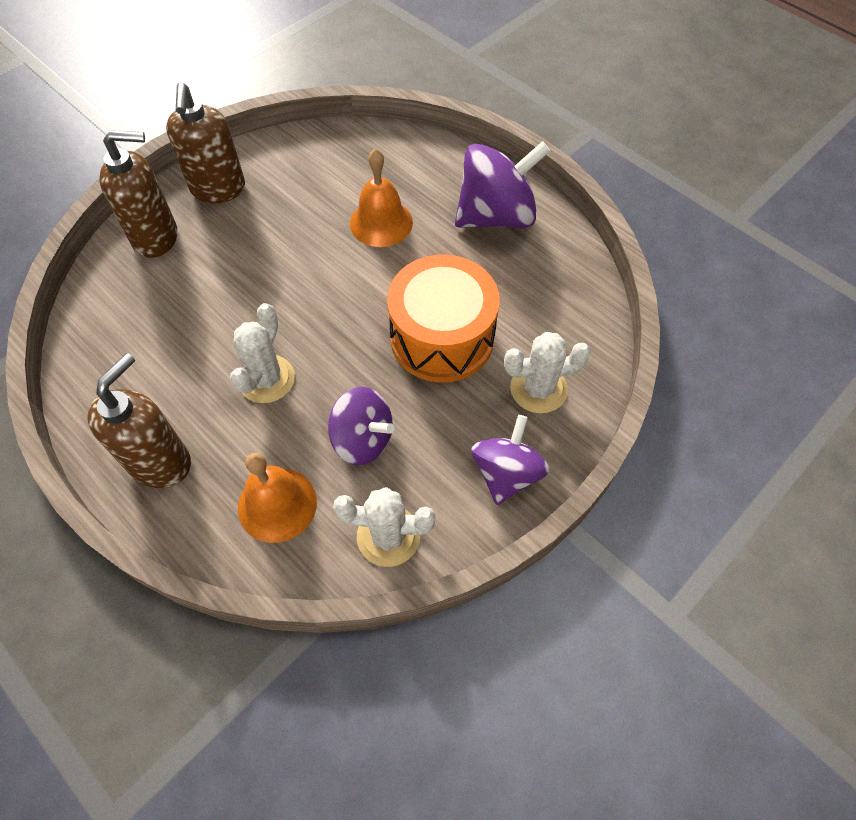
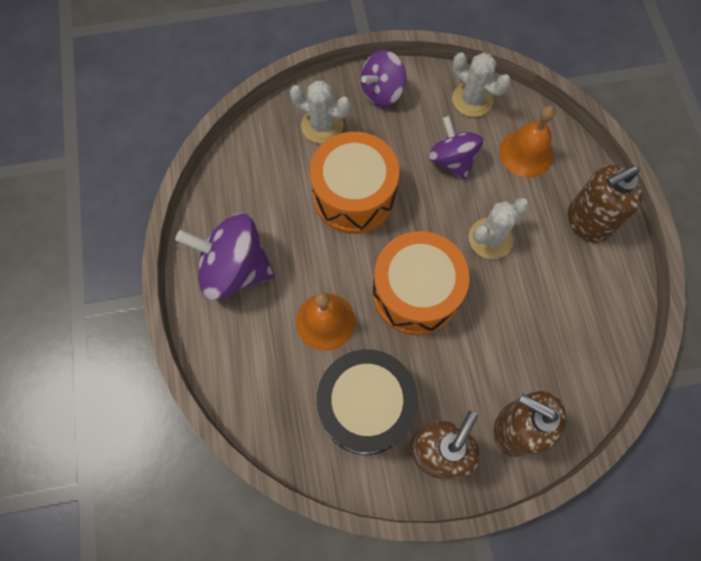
camera: 145 degrees left, 10 degrees up
none -> black drum [317,349,418,455]
none -> orange drum [372,231,470,335]

